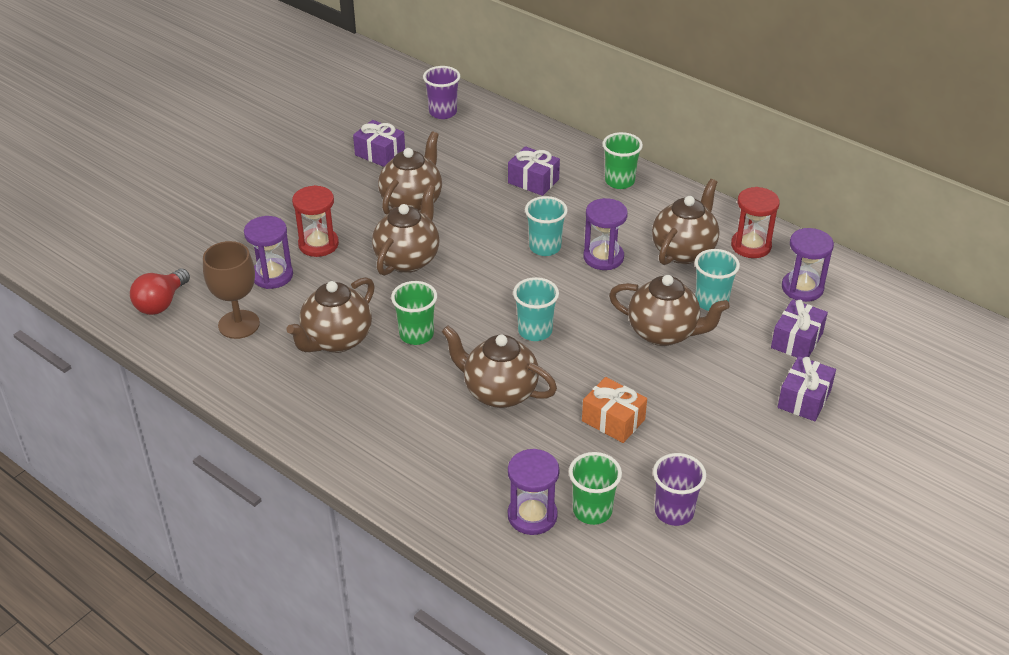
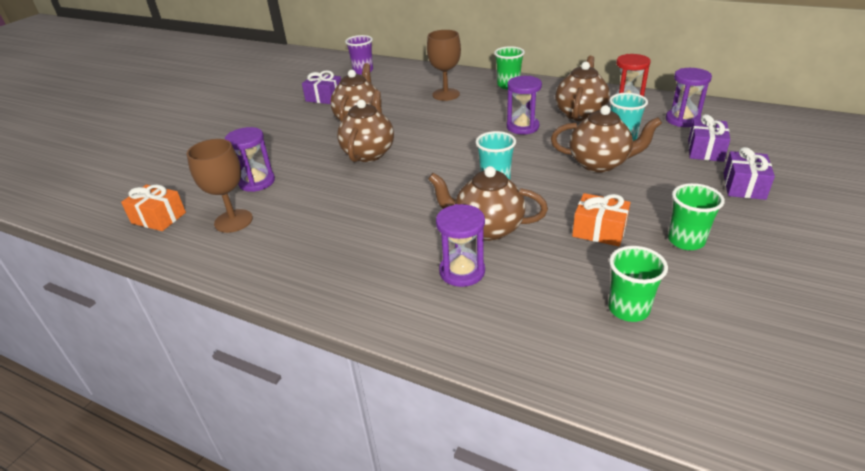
camera: 10 degrees left, 5 degrees down
red light bulb [130,268,190,315] -> orange gift [121,184,186,231]
brown teapot [286,277,375,353] -> none
red hourglass [292,185,339,257] -> none
green cup [391,281,437,345] -> green cup moved to [668,183,725,250]
purple gift [508,146,560,196] -> brown goblet [427,30,461,101]
purple hourglass [508,449,559,535] -> purple hourglass moved to [436,204,485,287]
turquoise cup [525,196,568,256] -> none
purple cup [653,453,706,526] -> none

